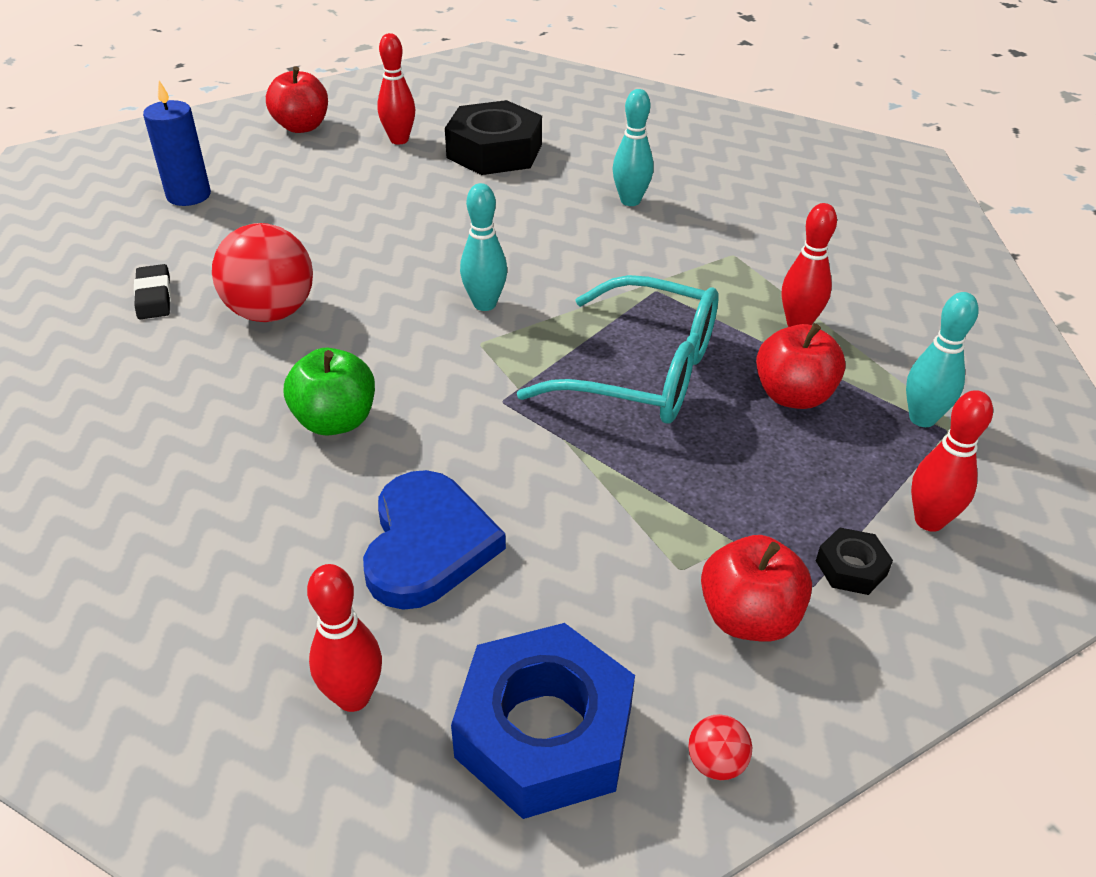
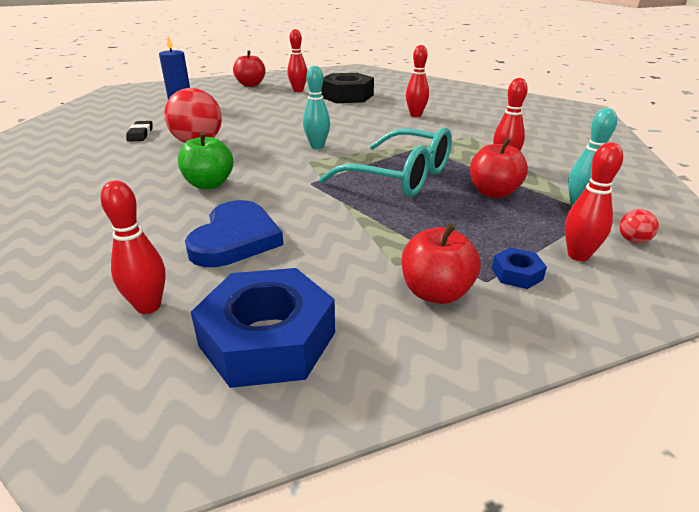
camera: 10 degrees right, 10 degrees down
turquoise bowling pin [613,89,654,206] -> red bowling pin [406,45,429,117]
red ball [688,714,752,780] -> red ball moved to [619,209,659,243]
black nut [816,527,893,595] -> blue nut [492,247,547,289]

